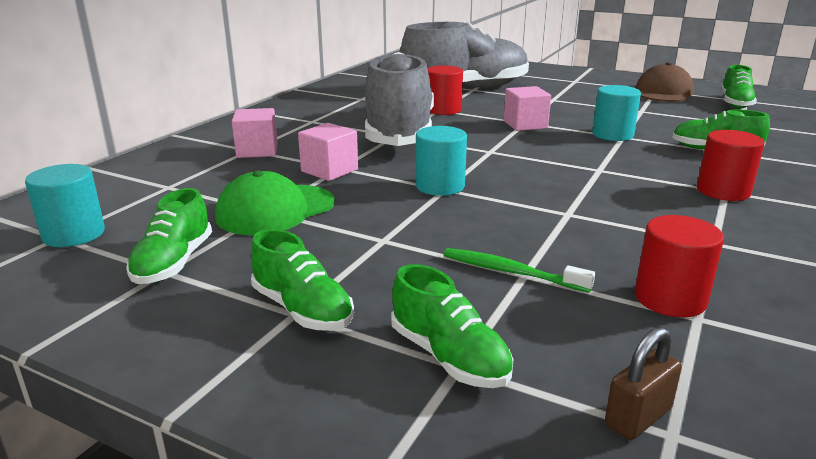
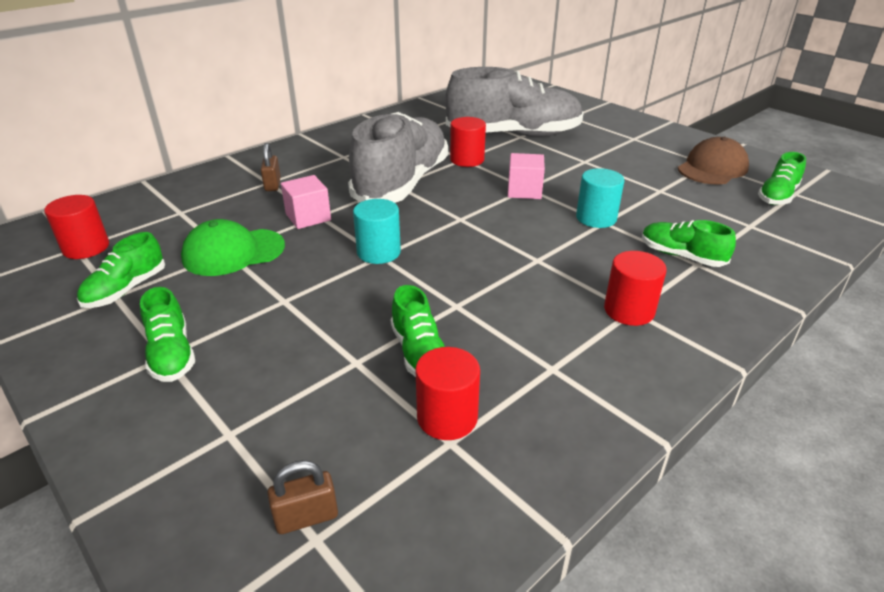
camera: 20 degrees right, 10 degrees up
turquoise cylinder [25,164,105,247] -> red cylinder [44,195,109,259]
pink cube [232,108,278,158] -> brown padlock [261,143,281,191]
green shoe [391,264,514,388] -> green shoe moved to [391,285,445,377]
green toothbrush [443,248,595,293] -> none

